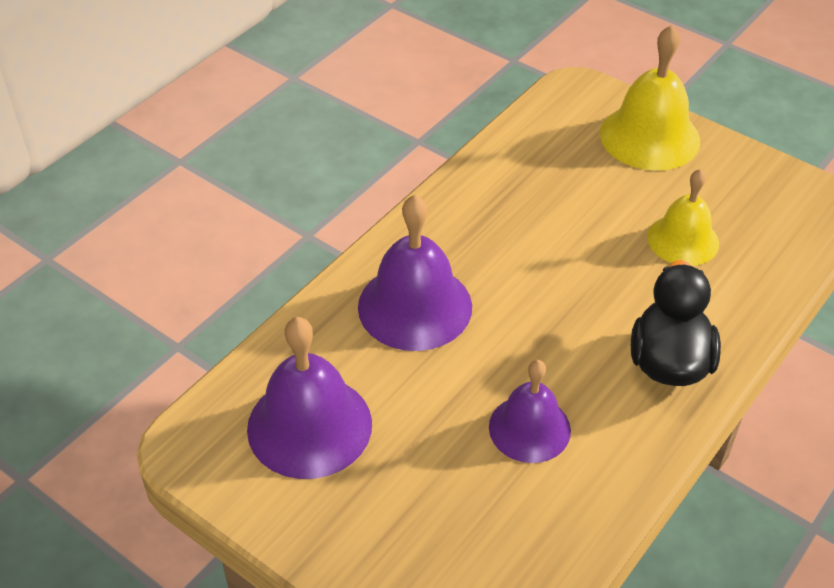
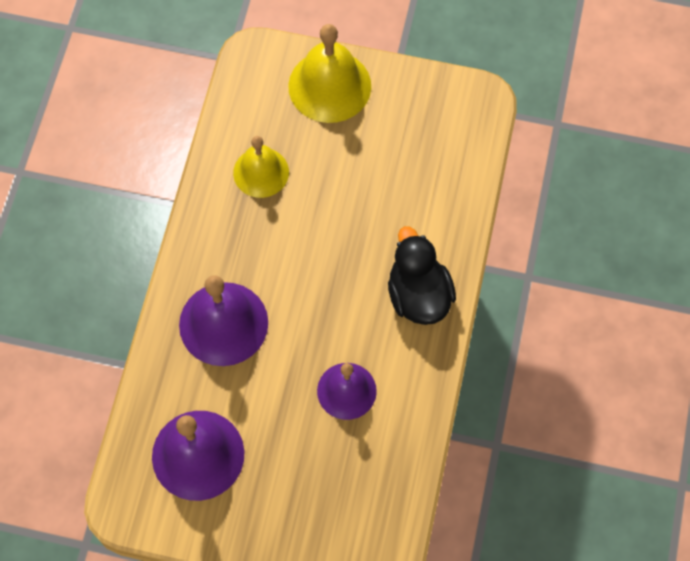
camera: 25 degrees left, 20 degrees up
yellow bell [647,169,719,266] -> yellow bell moved to [233,136,289,198]

